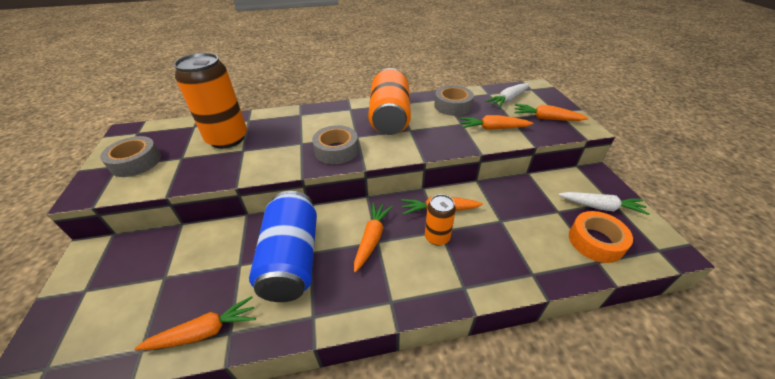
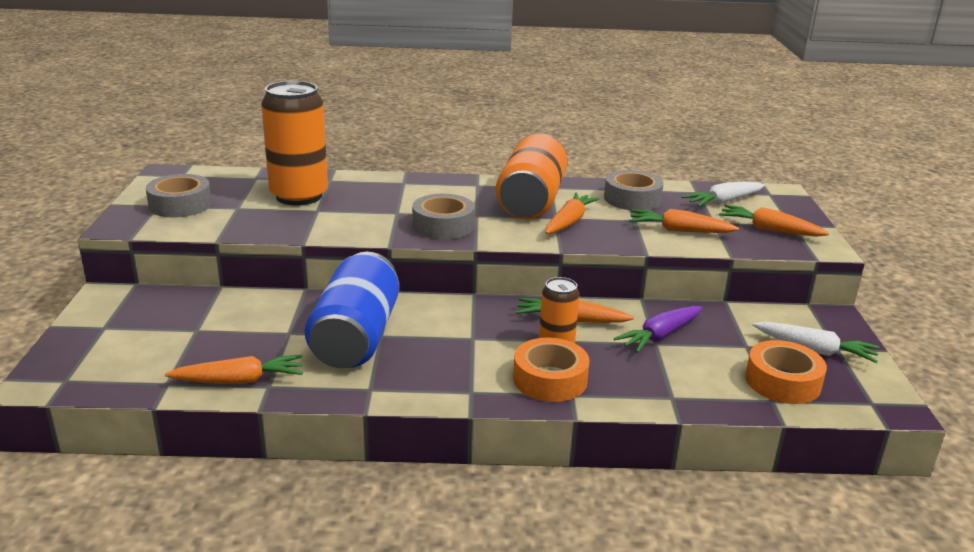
camera: 10 degrees right, 15 degrees down
orange carrot [354,202,393,272] -> orange carrot moved to [545,193,600,234]
none -> orange tape [513,338,590,402]
none -> purple carrot [614,306,702,353]

